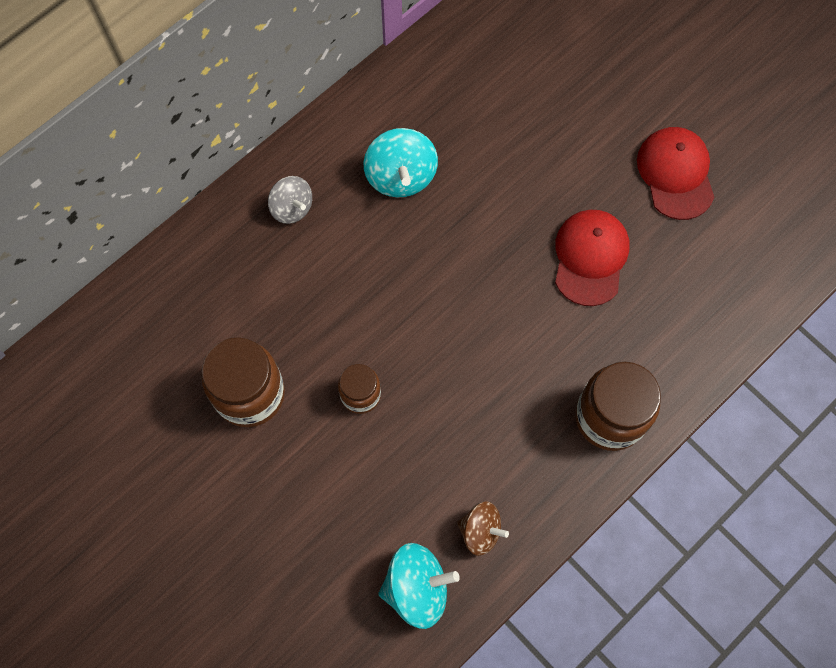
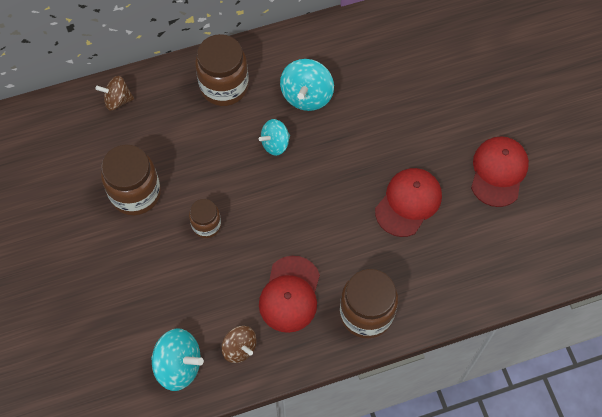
camera: 25 degrees right, 5 degrees down
grey spinning top [268,176,312,224] -> brown jar [195,34,249,106]
none -> brown spinning top [95,76,134,111]
none -> turquoise spinning top [259,119,290,156]
none -> red cap [259,256,320,333]

